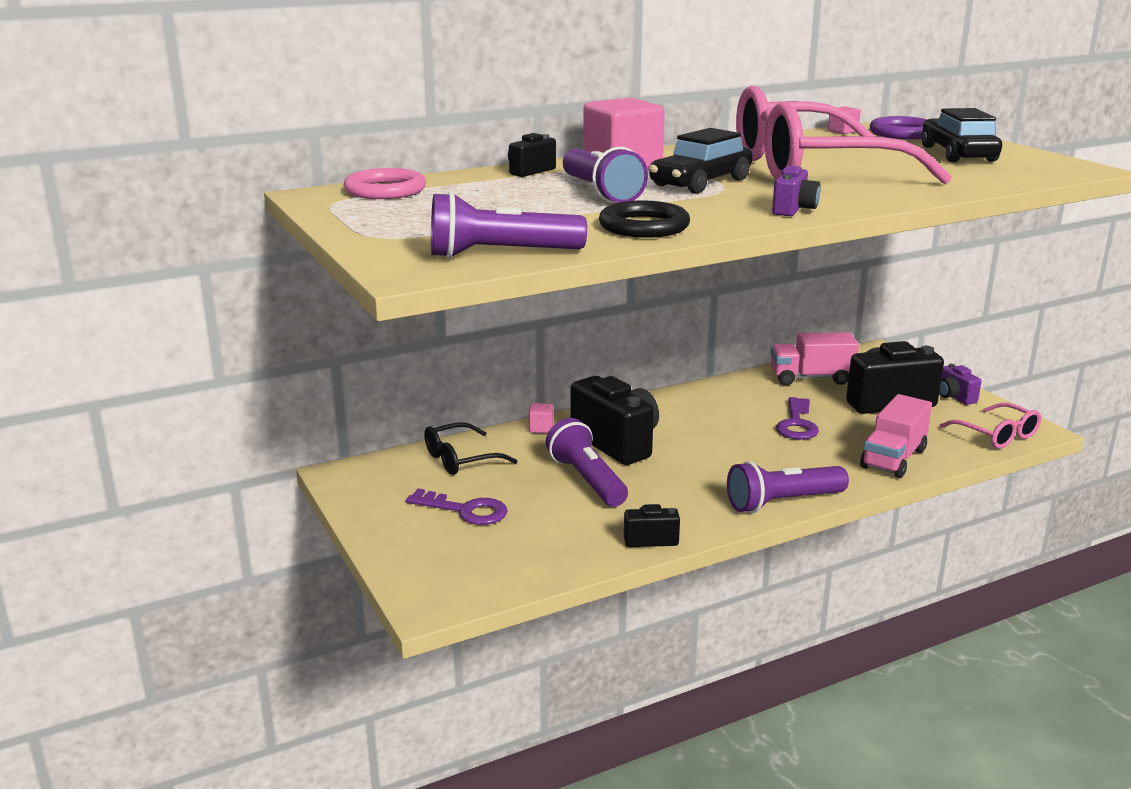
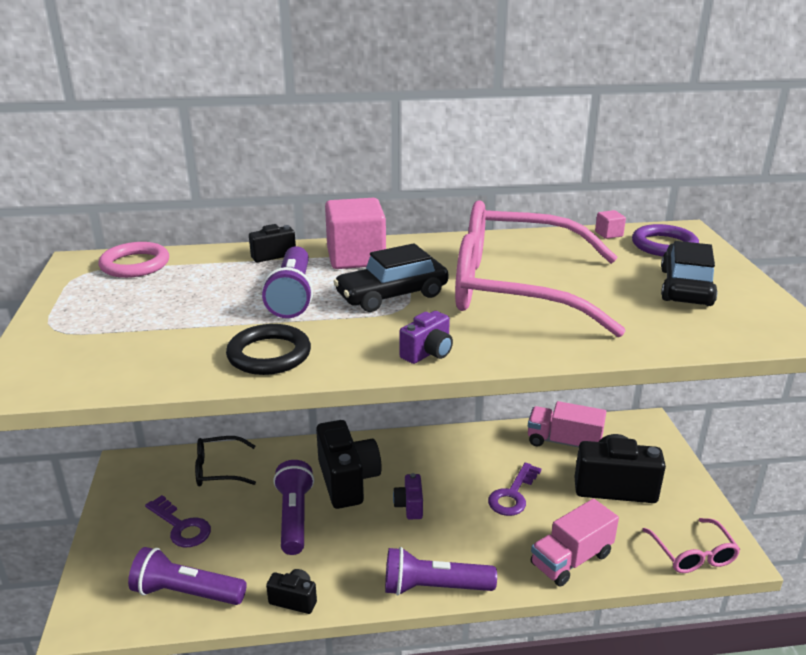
camera: 20 degrees right, 5 degrees up
purple flashlight [431,192,587,259] -> purple flashlight moved to [128,547,247,605]
pink cube [529,403,554,433] -> none
purple camera [939,364,981,405] -> purple camera moved to [393,473,423,520]

